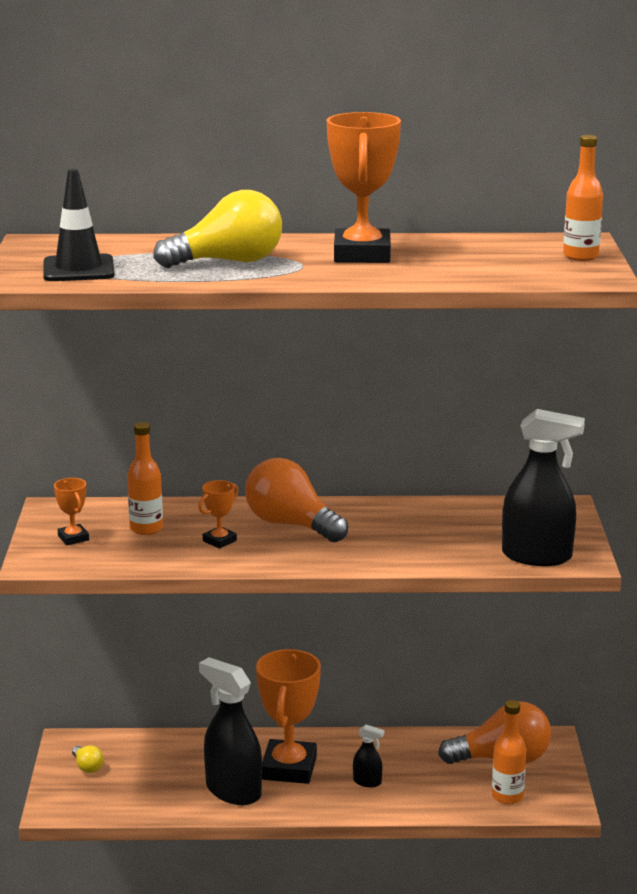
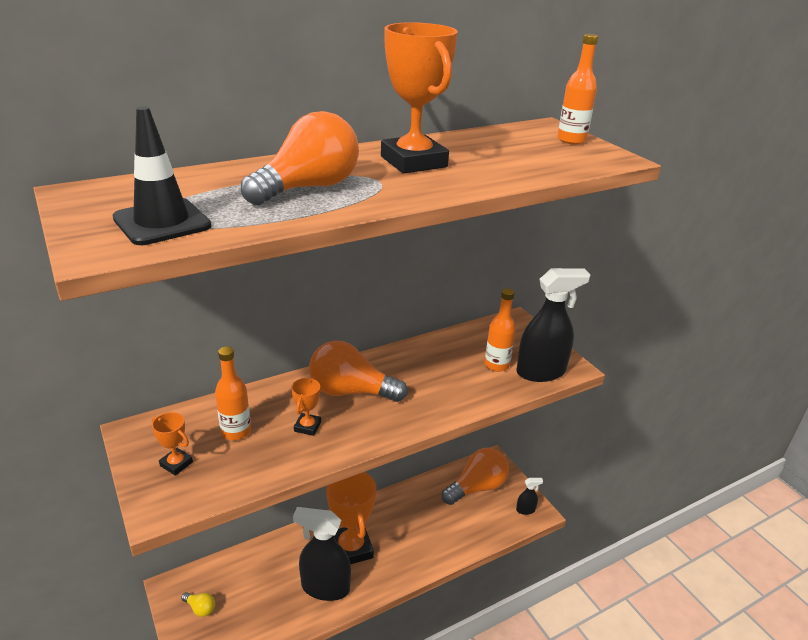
camera: 30 degrees left, 10 degrees up
yellow light bulb [153,190,282,268] -> orange light bulb [241,111,359,205]
black spray bottle [353,725,384,787] -> black spray bottle moved to [516,478,543,515]
orange bottle [492,700,526,805] -> orange bottle moved to [485,288,516,372]

